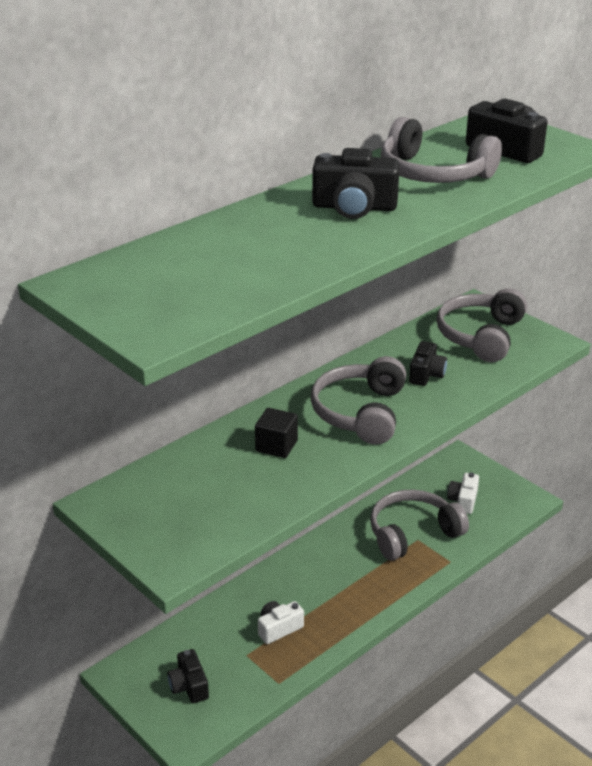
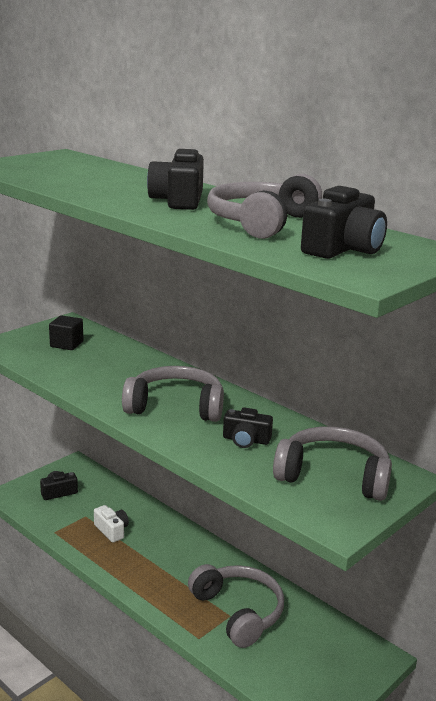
camera: 85 degrees right, 10 degrees down
black cube [255,408,298,458] -> black cube moved to [49,315,83,350]
white camera [447,472,479,514] -> none

